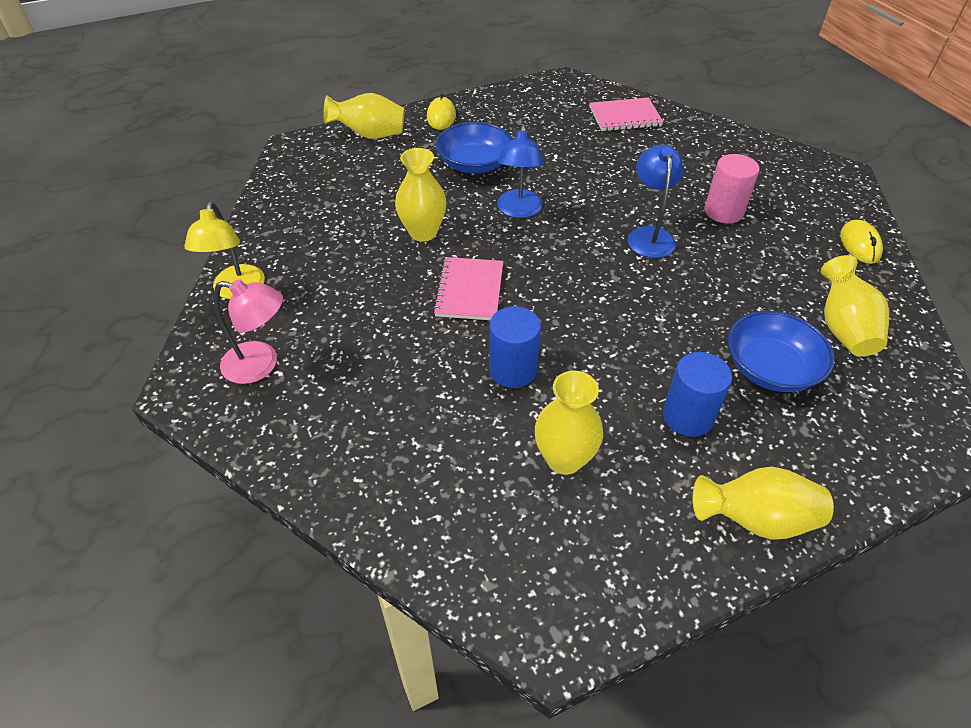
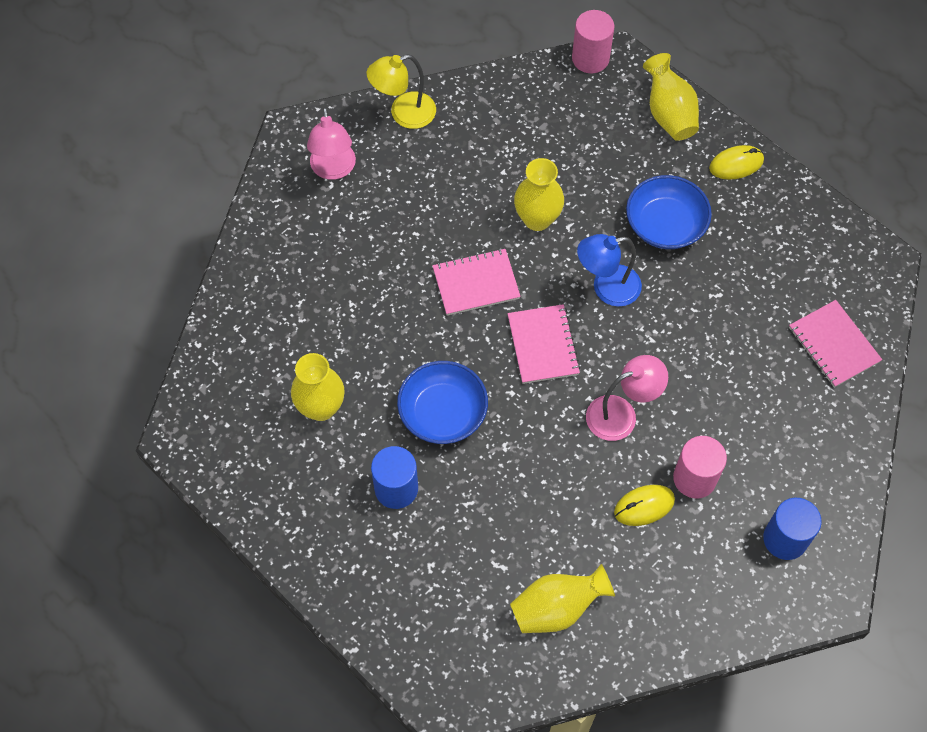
camera: 70 degrees right, 15 degrees up
blue cylinder [489,306,541,388] -> blue cylinder moved to [763,498,822,560]
blue lamp [628,145,683,258] -> pink lamp [586,355,668,441]
yellow vase [693,467,834,540] -> none
blue bowl [728,311,835,392] -> blue bowl moved to [397,361,488,444]
yellow mouse [840,220,883,264] -> yellow mouse moved to [614,485,675,526]
none -> pink notebook [508,304,580,384]
none -> pink cylinder [572,10,614,73]

